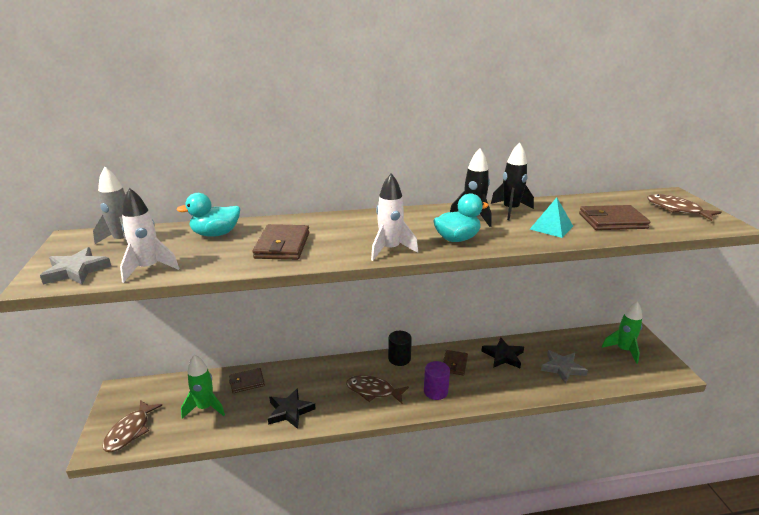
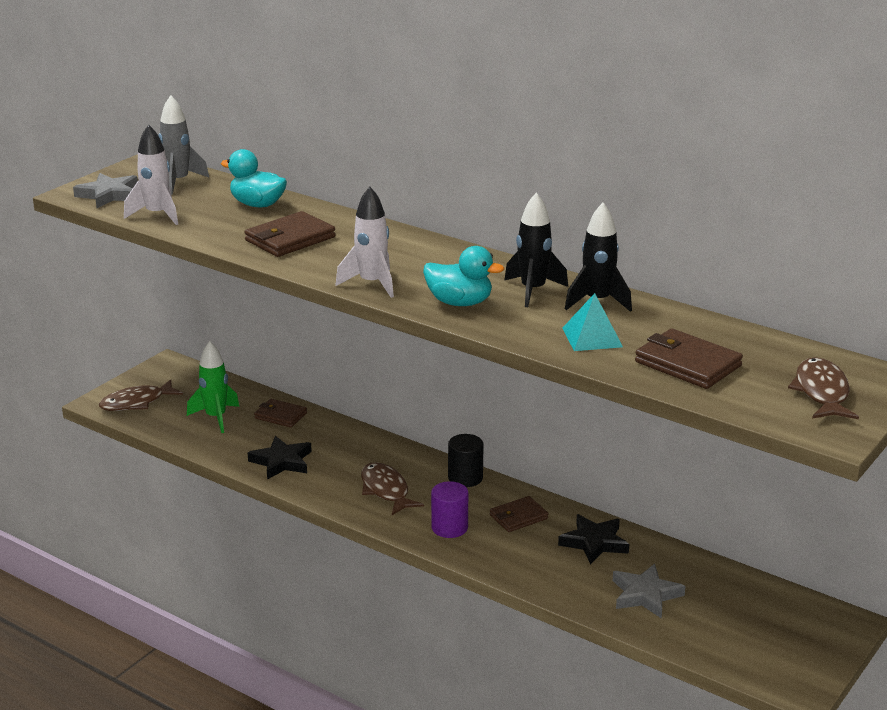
camera: 45 degrees right, 0 degrees up
green rocket [602,301,642,364] -> none

